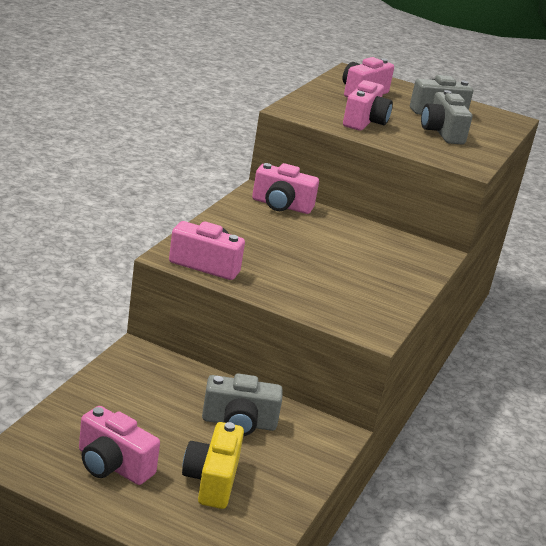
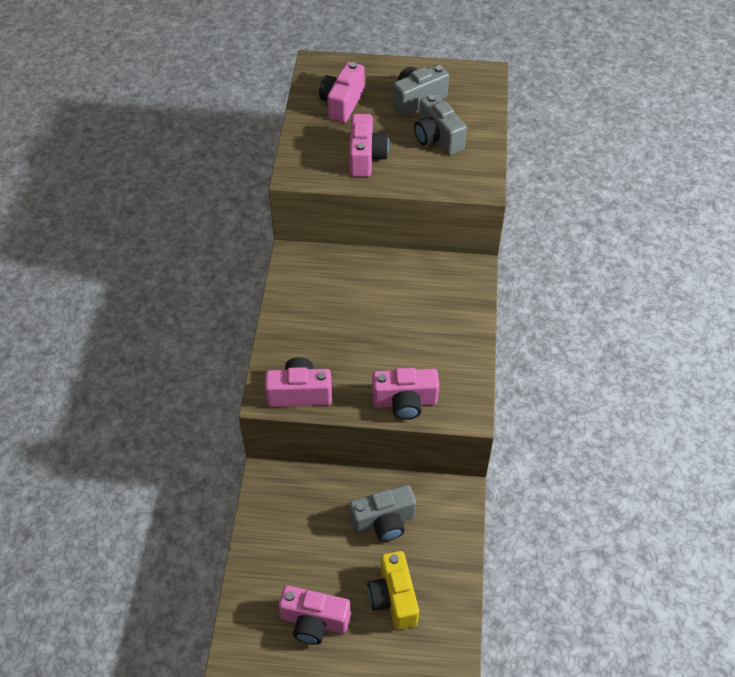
camera: 15 degrees left, 25 degrees up
pink camera [252,163,319,214] -> pink camera moved to [372,368,439,420]

